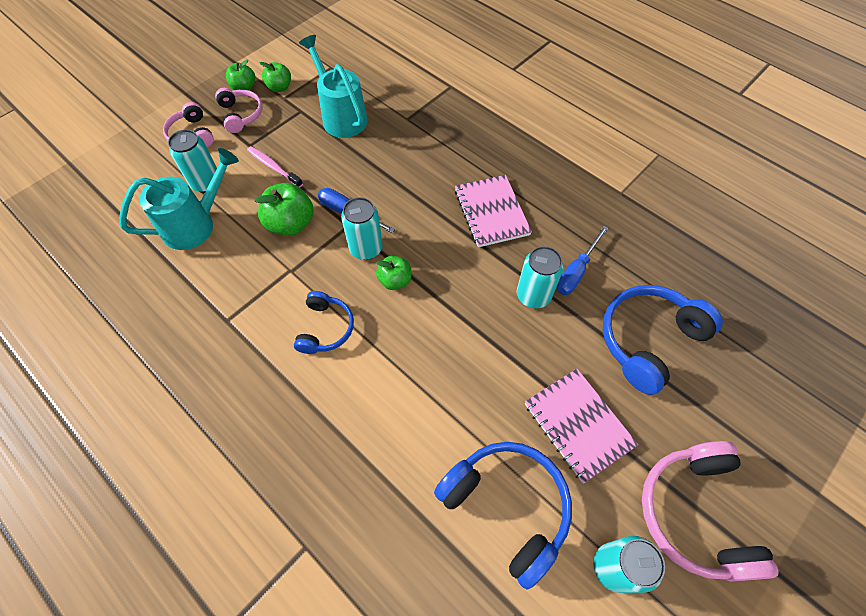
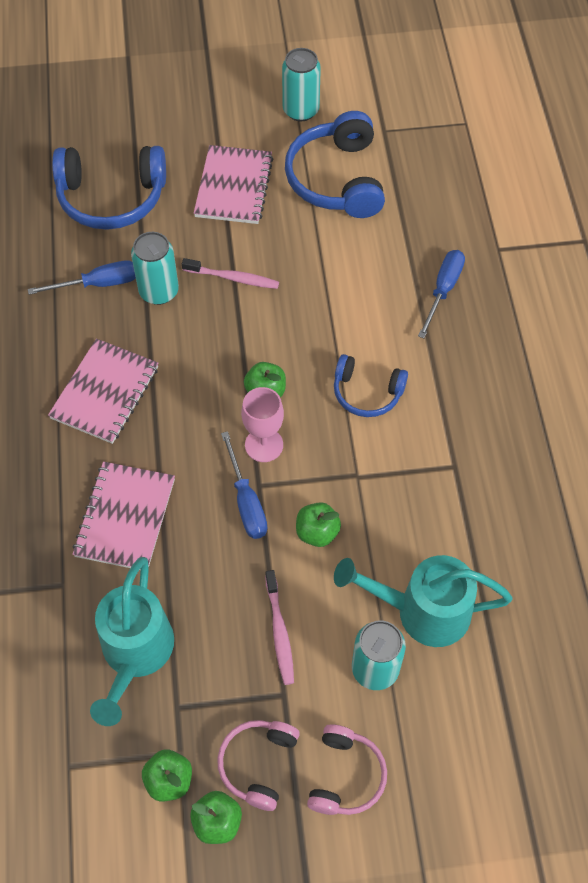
camera: 140 degrees left, 0 degrees up
green apple [254,183,314,236] -> green apple [296,502,341,547], size x0.63
blue headphones [294,291,354,354] -> blue headphones turned 120 degrees counterclockwise [334,354,408,417]
turquoise can [341,197,383,260] -> pink goblet [241,387,284,462]
pink headphones [642,441,779,581] -> none
none -> pink notebook [72,462,175,568]
none -> pink toothbrush [182,258,279,289]
none -> blue screwdriver [418,250,465,338]

